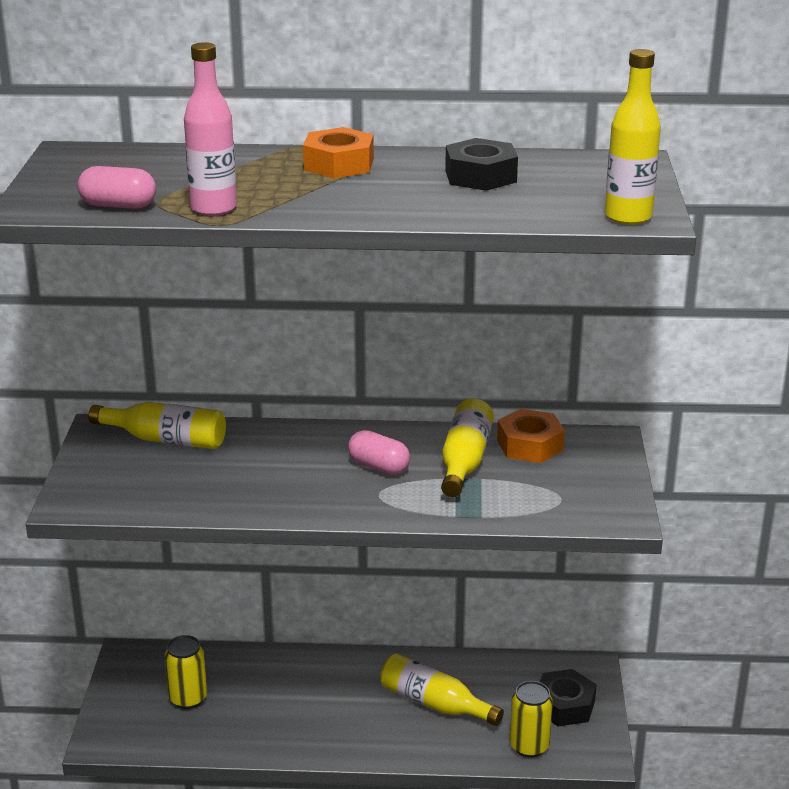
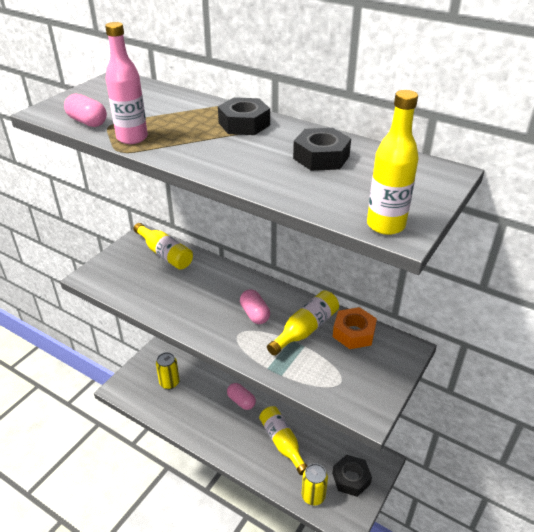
camera: 30 degrees right, 10 degrees up
orange nut [303,127,374,178] -> black nut [218,97,270,135]
none -> pink capsule [227,383,256,410]

